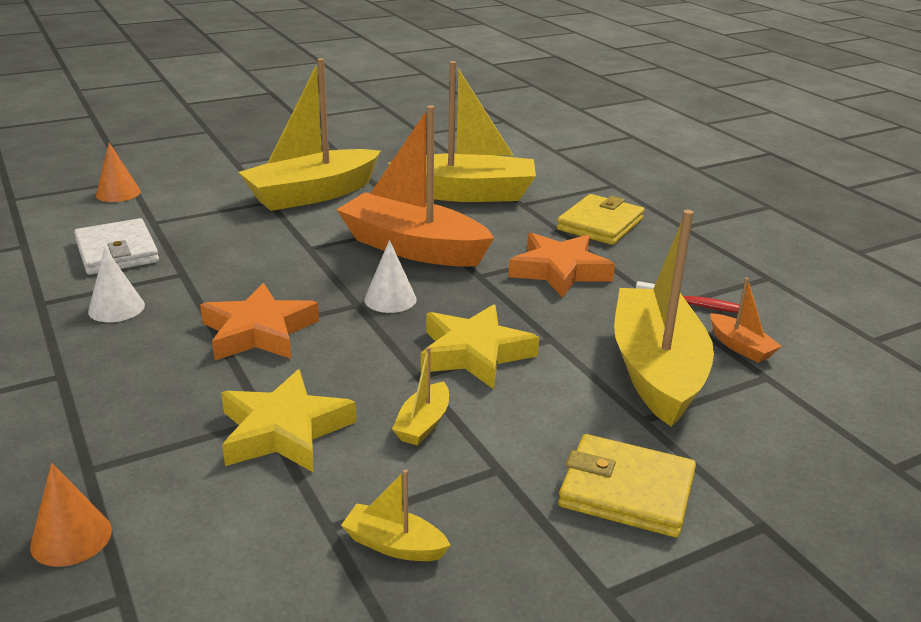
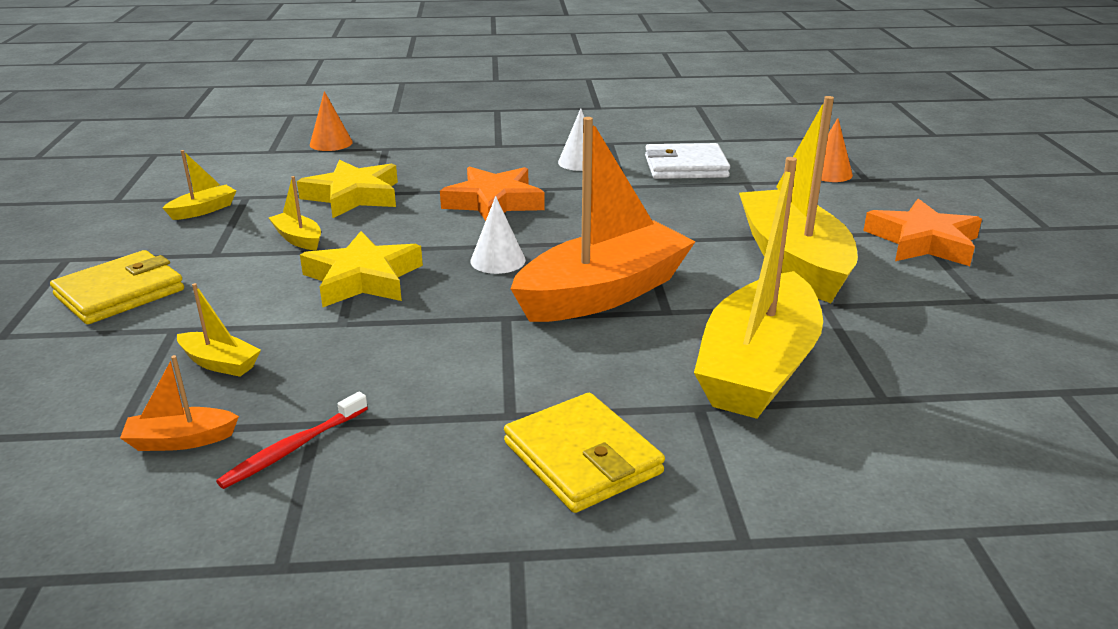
camera: 115 degrees right, 0 degrees up
orange star [508,233,615,298] -> orange star moved to [863,198,982,266]
yellow boat [614,210,714,427] -> yellow boat [177,283,261,377], size x0.42

